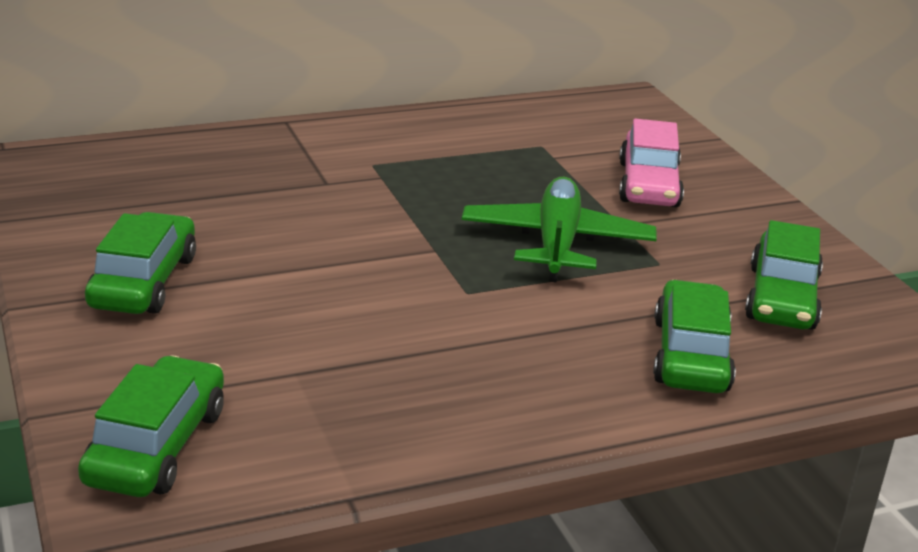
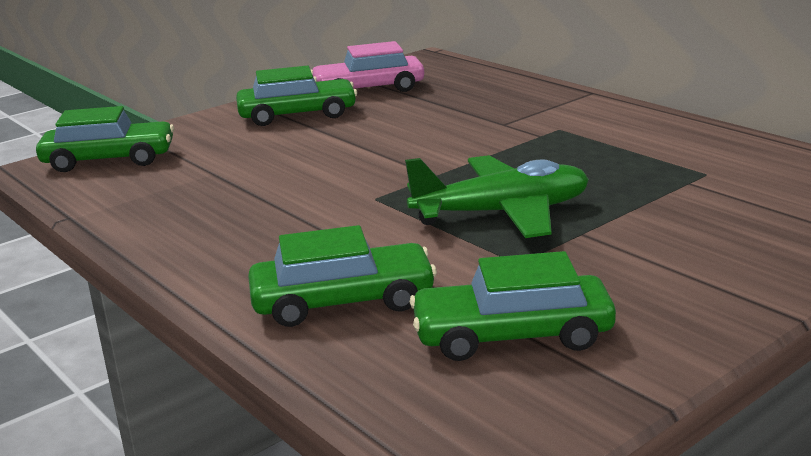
camera: 75 degrees right, 5 degrees down
pink car [619,119,684,207] -> pink car moved to [311,41,424,92]

